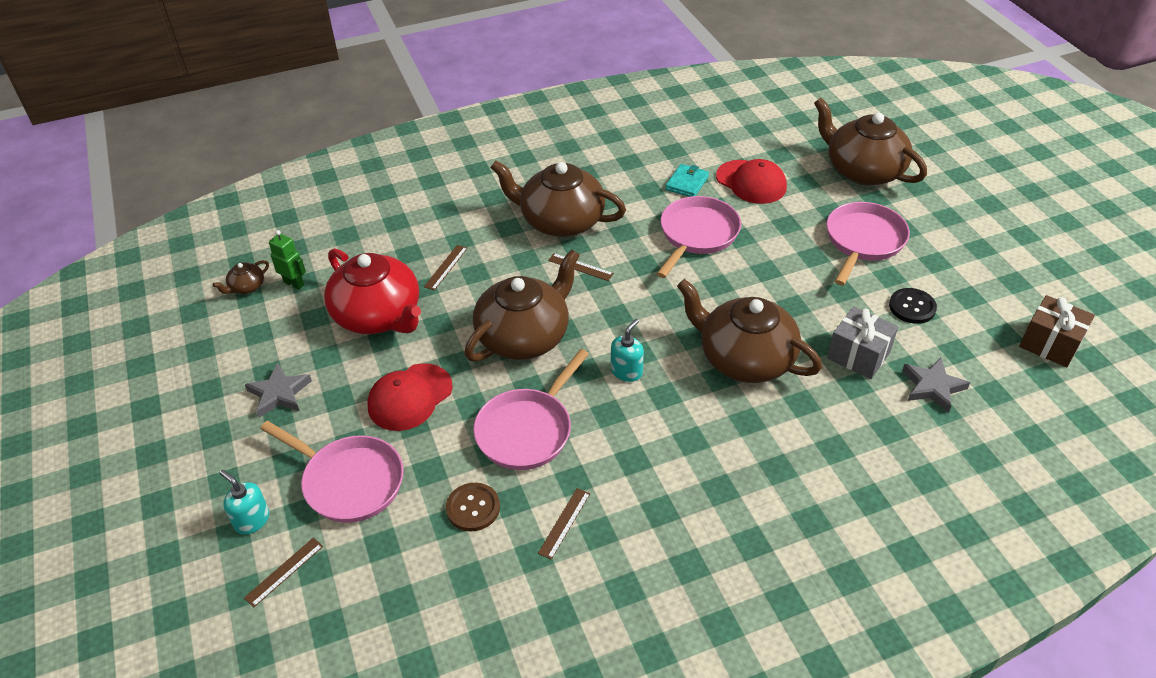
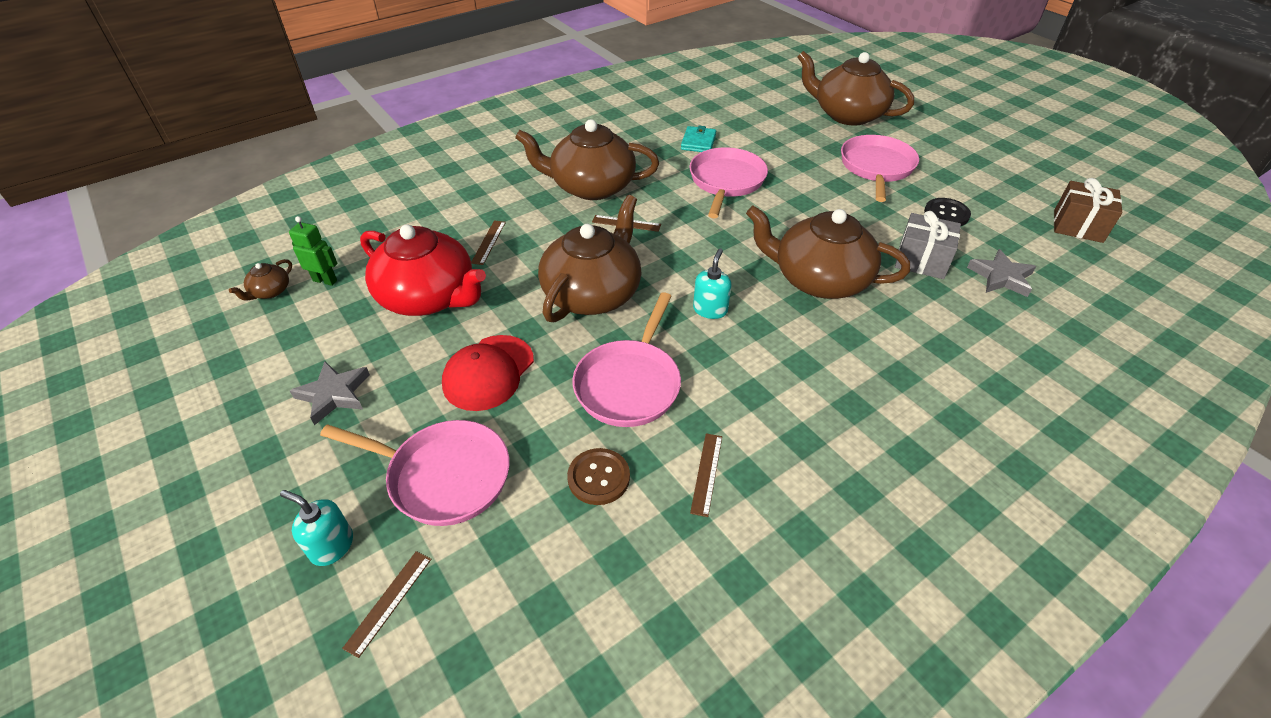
camera: 15 degrees left, 0 degrees up
red cap [716,159,787,204] -> none

